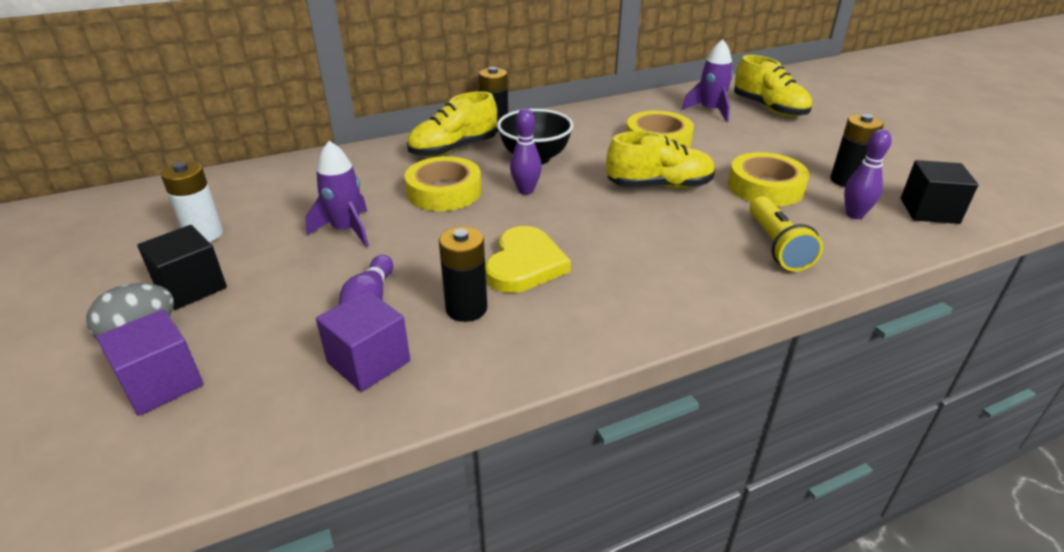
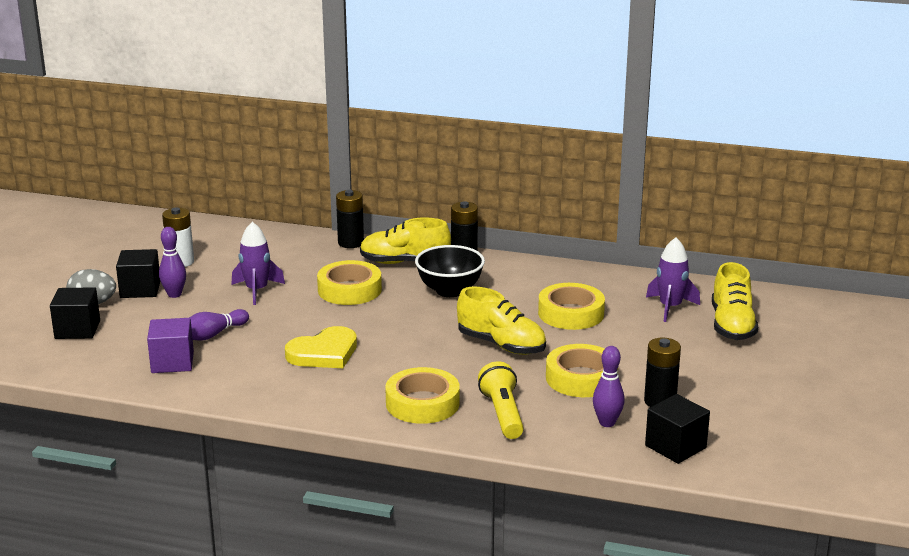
camera: 40 degrees right, 10 degrees down
purple cube [96,309,204,416] -> black cube [50,287,100,339]
black battery [439,227,487,322] -> black battery moved to [336,190,364,248]
purple bowling pin [510,108,542,195] -> purple bowling pin moved to [159,227,186,298]
yellow flashlight [749,196,823,271] -> yellow flashlight turned 135 degrees clockwise [478,361,524,439]
none -> yellow tape [386,367,460,424]

